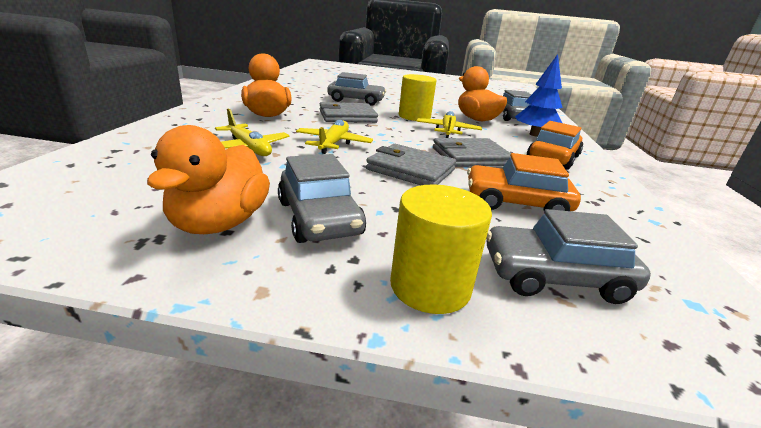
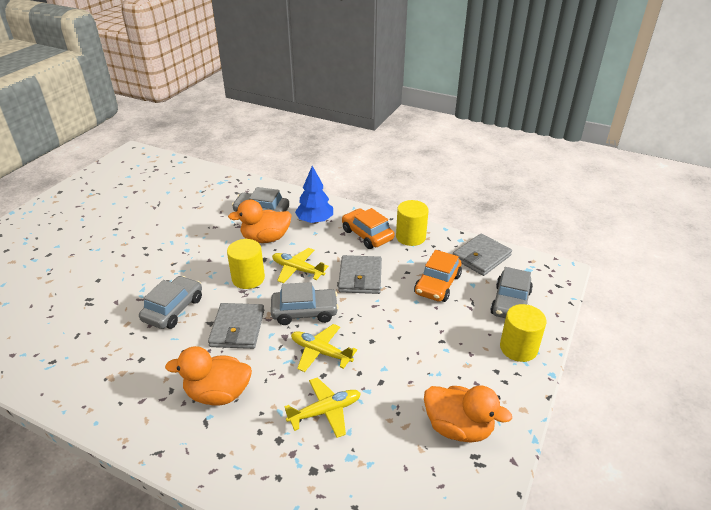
camera: 70 degrees left, 10 degrees up
grey car [278,154,366,243] -> grey car moved to [271,282,339,325]
grey wallet [366,144,456,185] -> grey wallet moved to [453,234,512,276]
none -> yellow cylinder [396,200,429,246]

